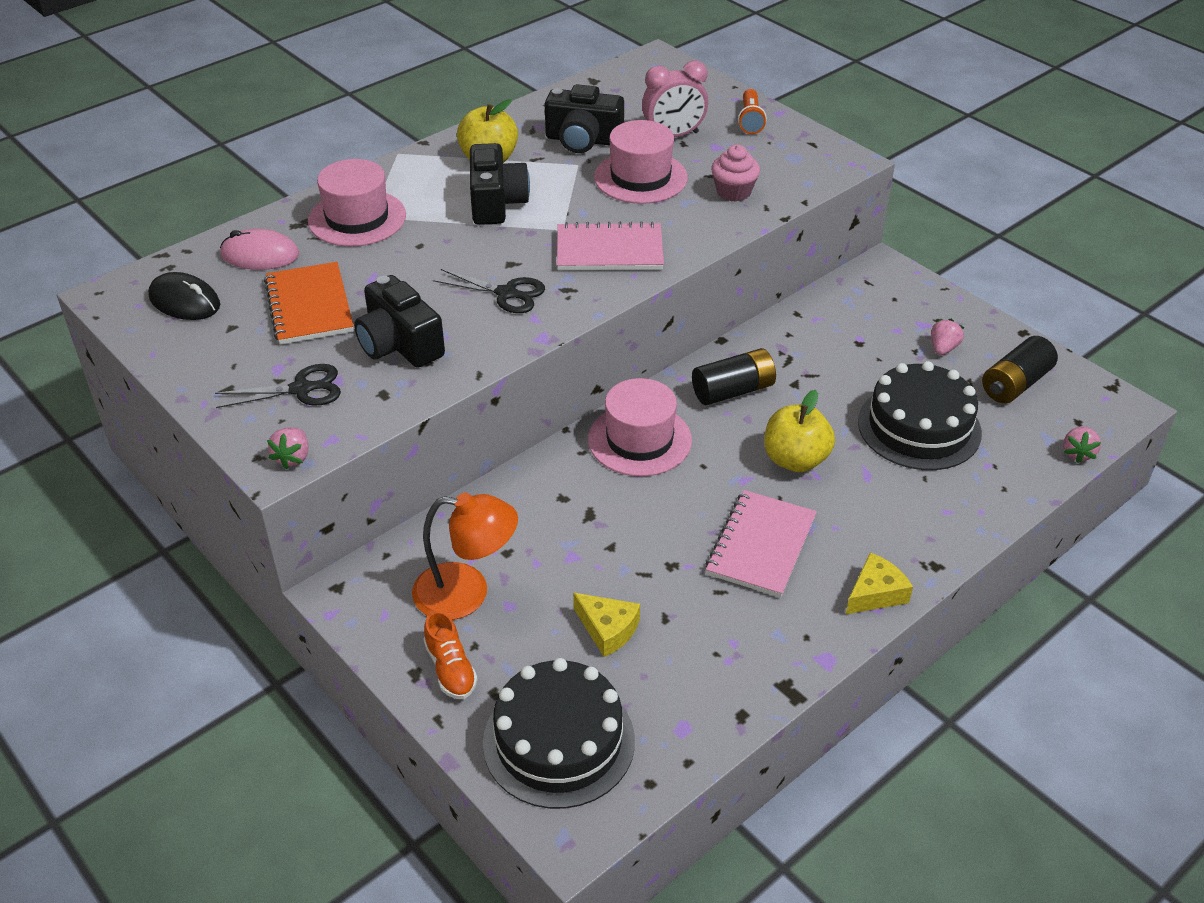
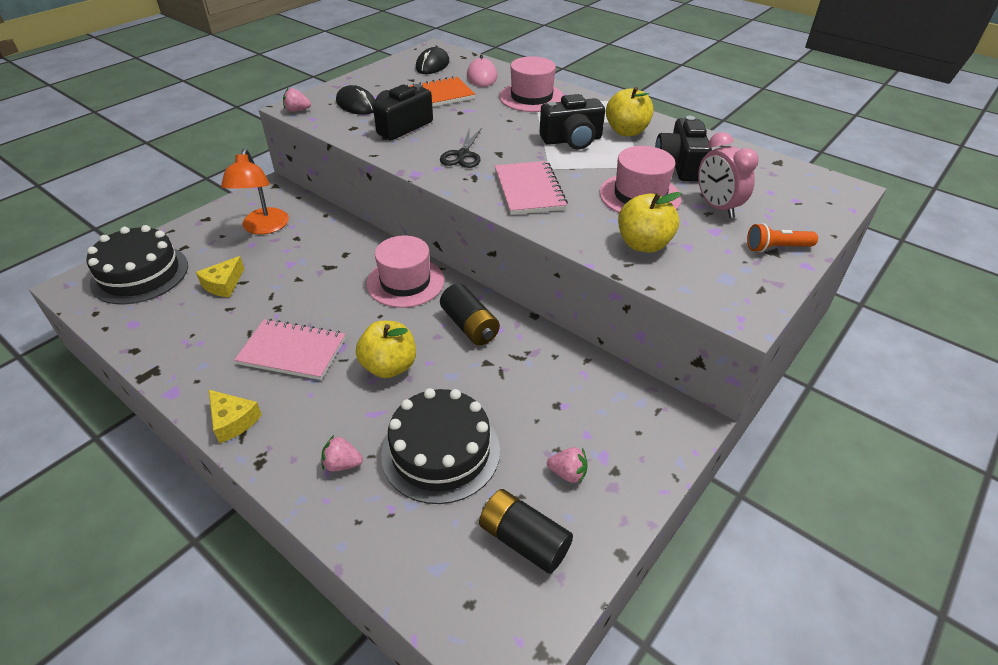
camera: 80 degrees right, 0 degrees up
black scissors [215,364,341,408] -> black mouse [336,85,375,115]
orange shoe [424,610,478,699] -> none
pink cupcake [711,145,760,202] -> yellow apple [618,192,681,253]
pink strawberry [1063,427,1101,463] -> pink strawberry moved to [321,435,363,471]

